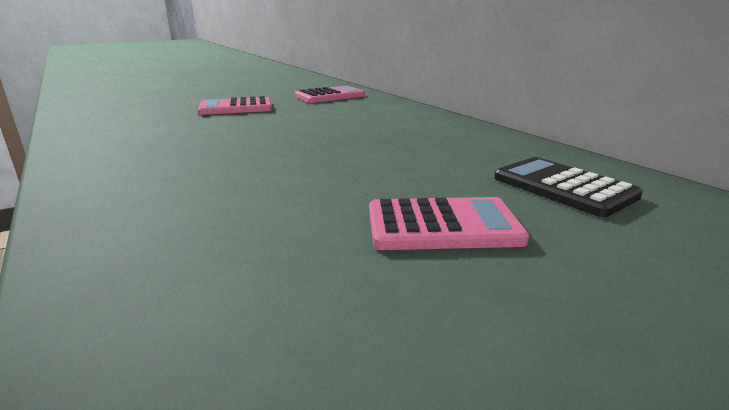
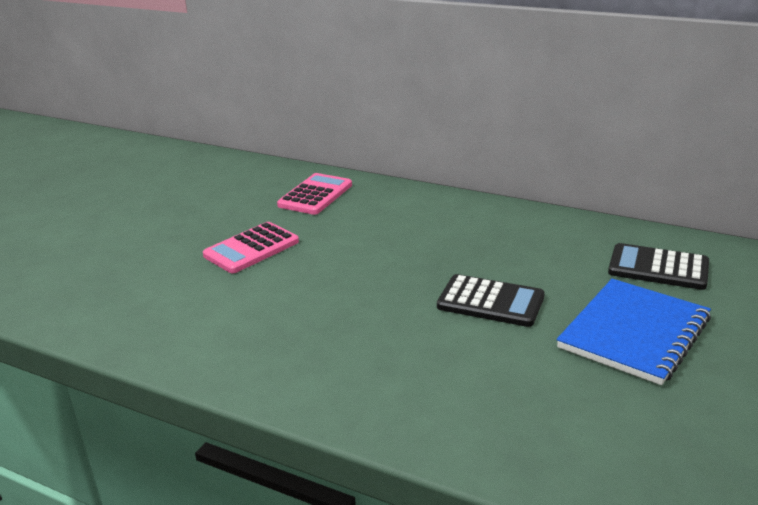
camera: 30 degrees left, 5 degrees up
pink calculator [369,197,529,250] -> blue notebook [556,279,711,385]
none -> black calculator [437,274,545,327]

